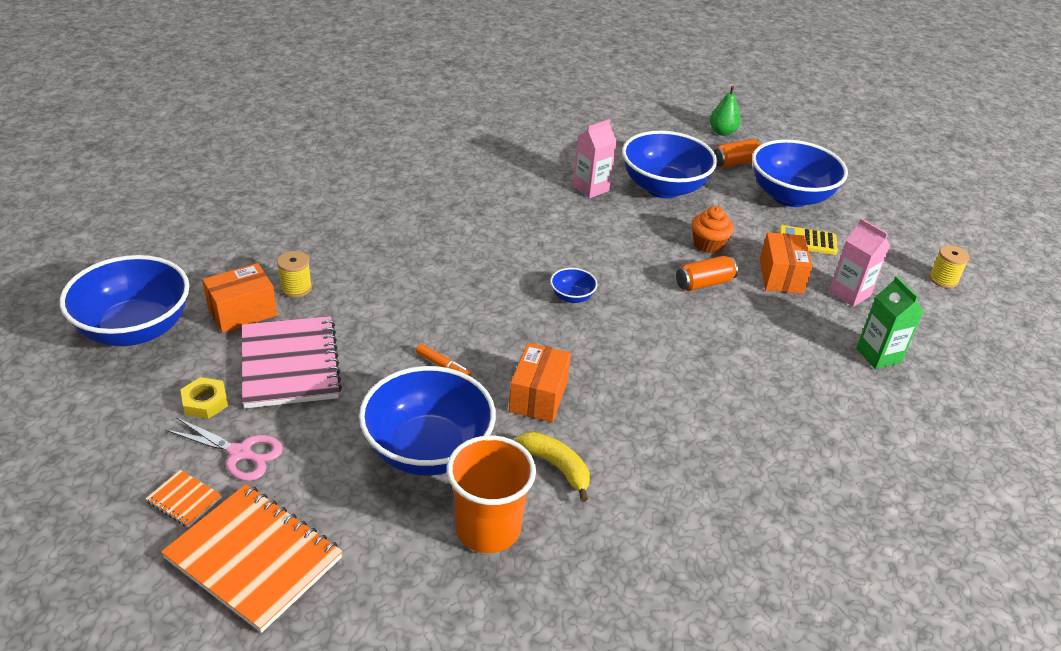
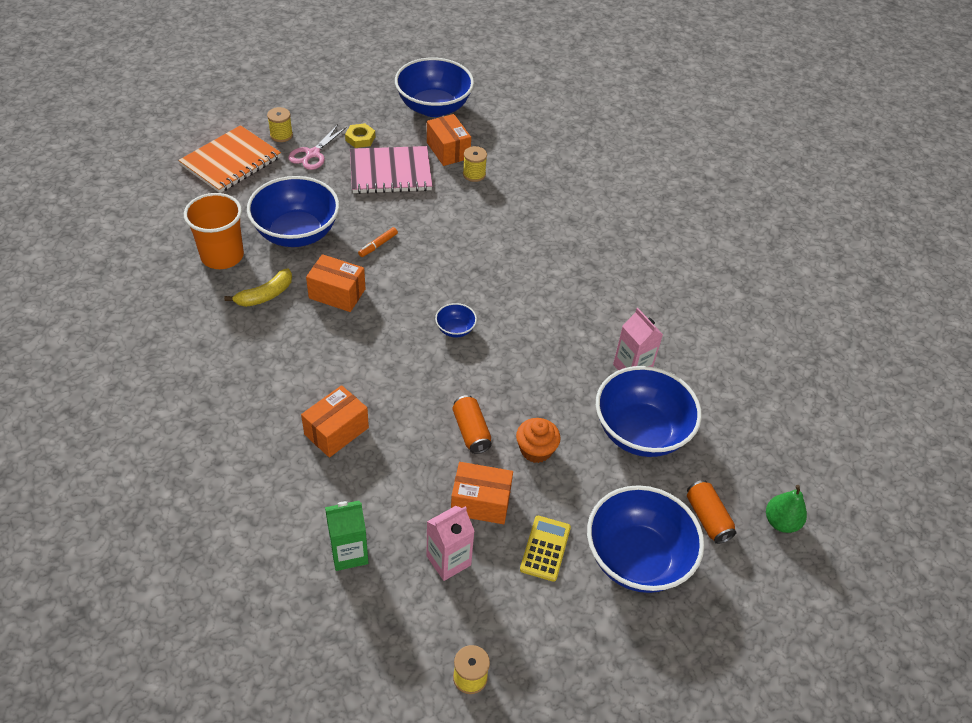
camera: 95 degrees right, 10 degrees up
orange notebook [145,470,222,527] -> yellow spool [267,107,293,142]
none -> orange box [301,385,369,458]

